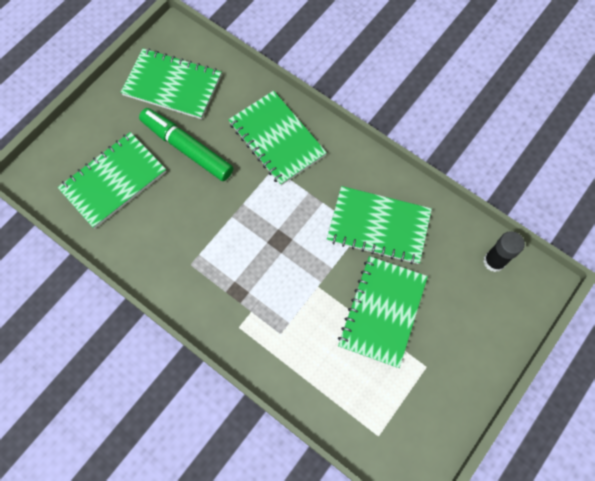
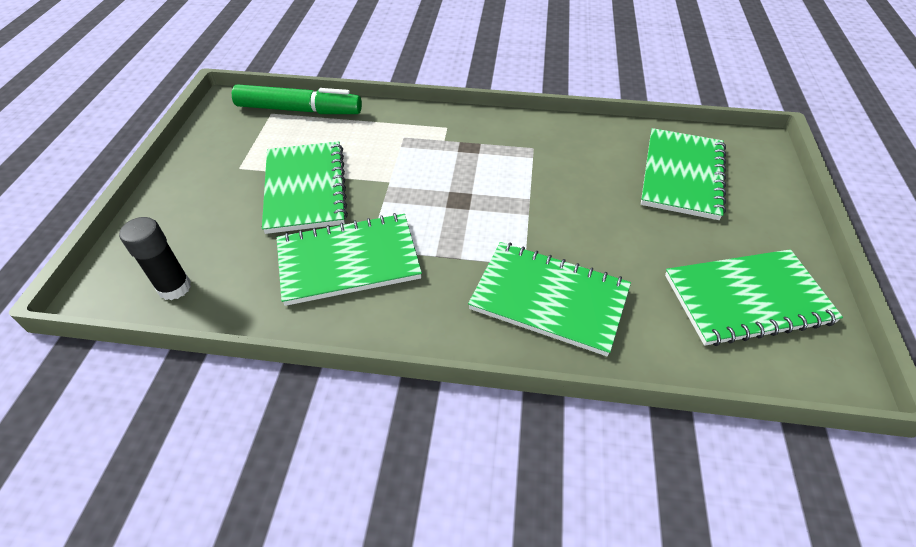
camera: 150 degrees right, 20 degrees down
green marker [139,108,233,181] -> green marker moved to [232,84,362,114]

